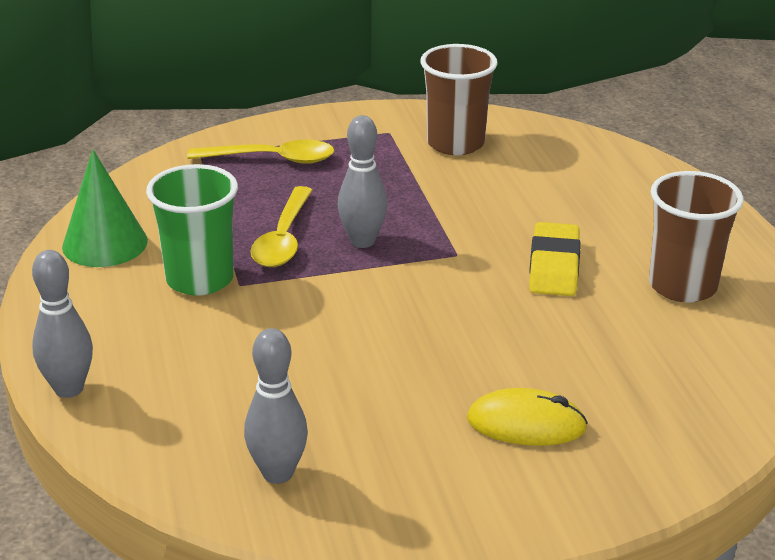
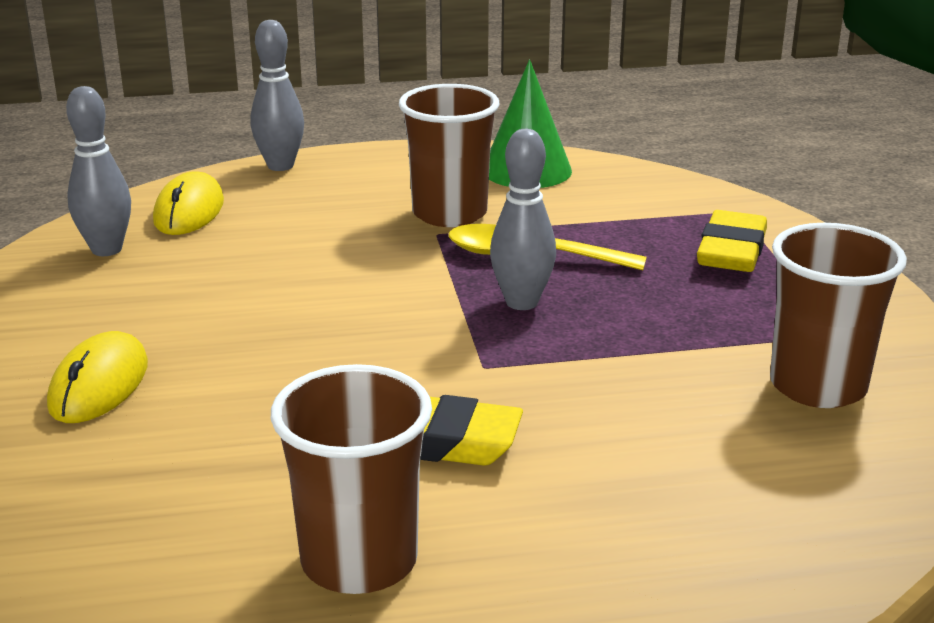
camera: 95 degrees right, 5 degrees down
green cup [146,164,238,296] -> brown cup [399,84,500,227]
yellow spoon [187,140,334,164] -> yellow eraser [697,210,767,272]
none -> yellow mouse [153,172,224,235]

